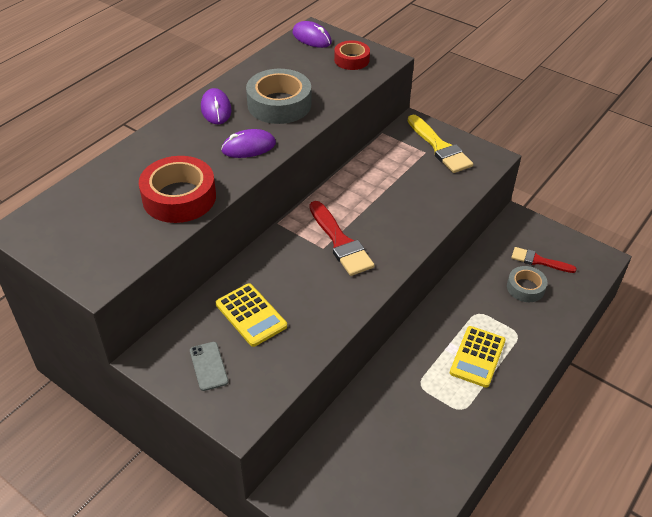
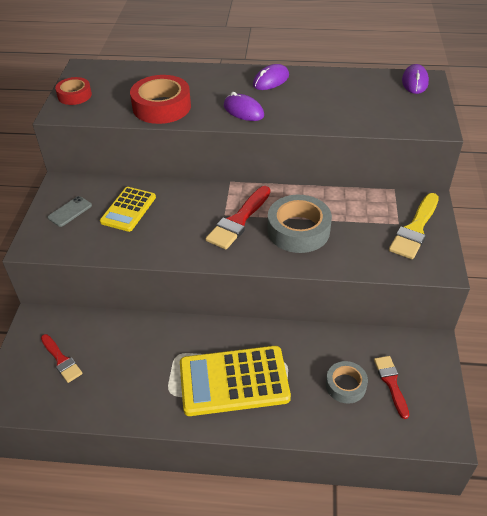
camera: 60 degrees right, 0 degrees up
grey tape [246,69,311,124] -> grey tape moved to [268,195,332,253]
red tape [334,40,370,70] -> red tape moved to [55,77,92,105]
yellow calculator [450,326,506,388] -> yellow calculator [180,346,291,416], size x1.65
none -> red brush [41,334,83,383]

